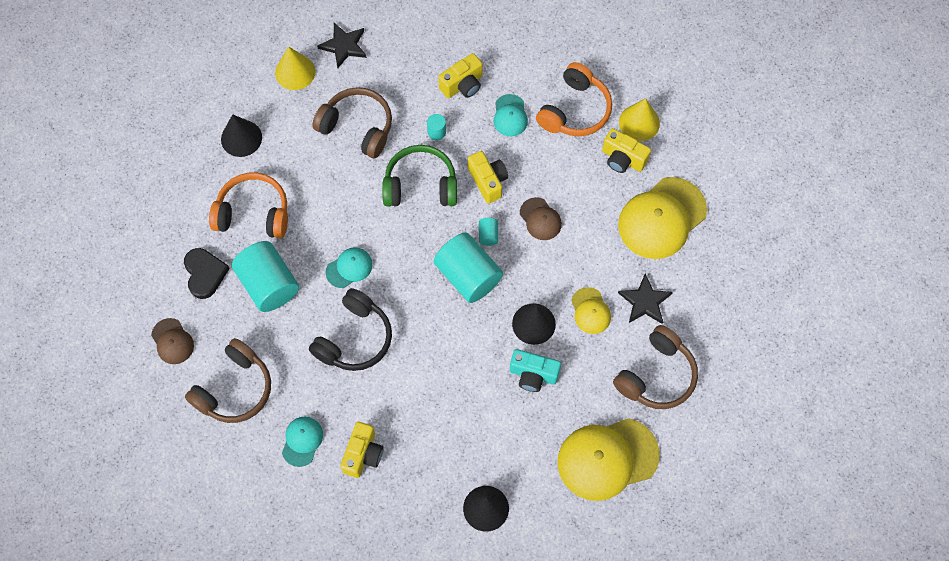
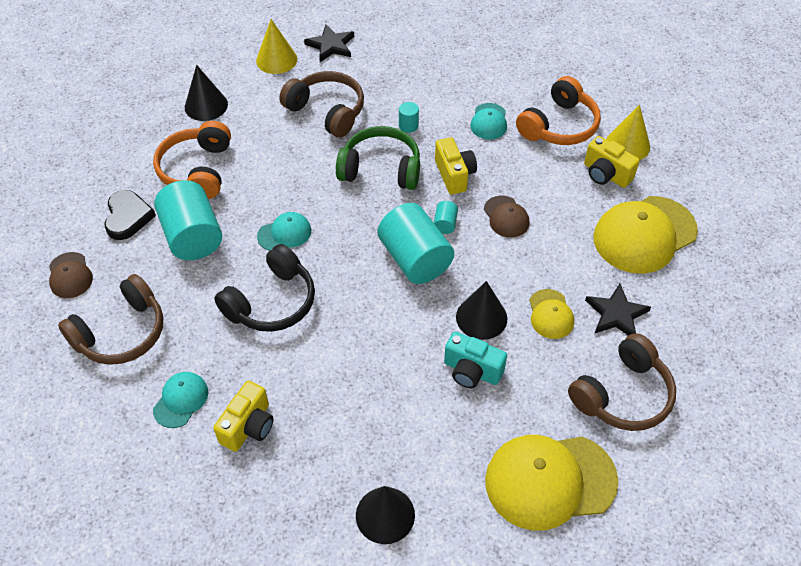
camera: 10 degrees right, 15 degrees down
orange headphones [209,173,288,238] -> orange headphones turned 105 degrees counterclockwise [153,121,231,199]
yellow camera [438,53,482,98] -> none

